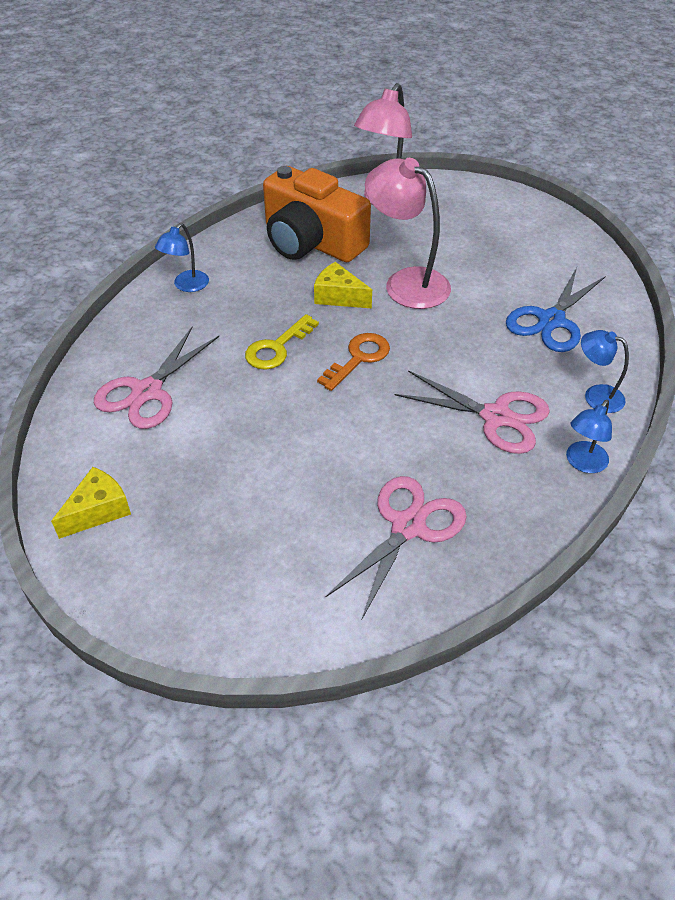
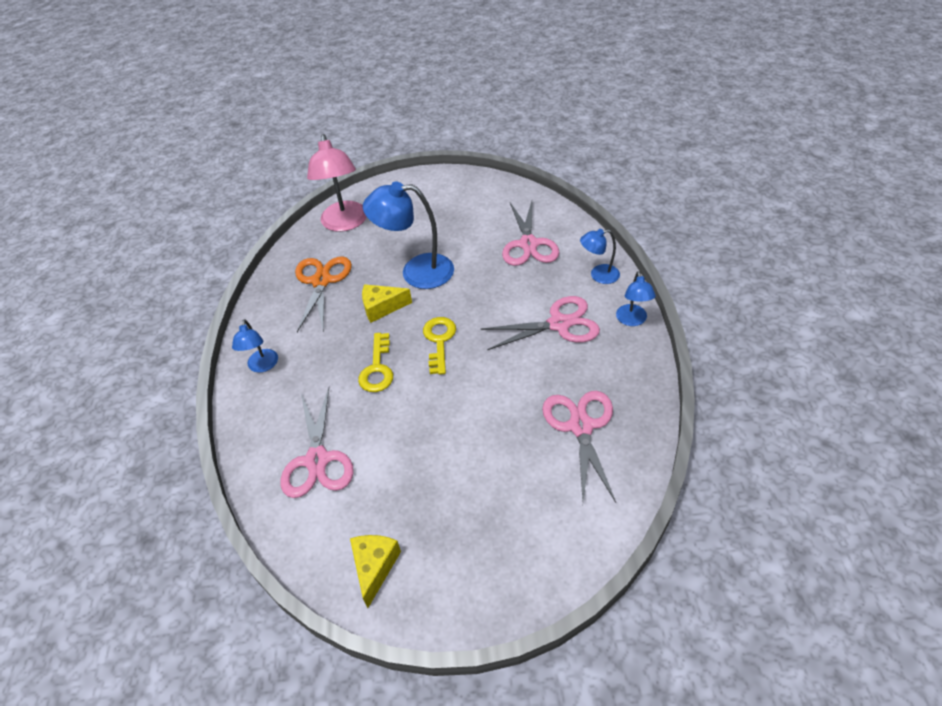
camera: 35 degrees left, 0 degrees up
orange camera [263,166,371,262] -> orange scissors [295,257,352,332]
orange key [317,333,390,391] -> yellow key [423,317,456,375]
pink lamp [365,158,451,309] -> blue lamp [363,182,454,289]
blue scissors [506,268,606,352] -> pink scissors [502,201,560,266]

